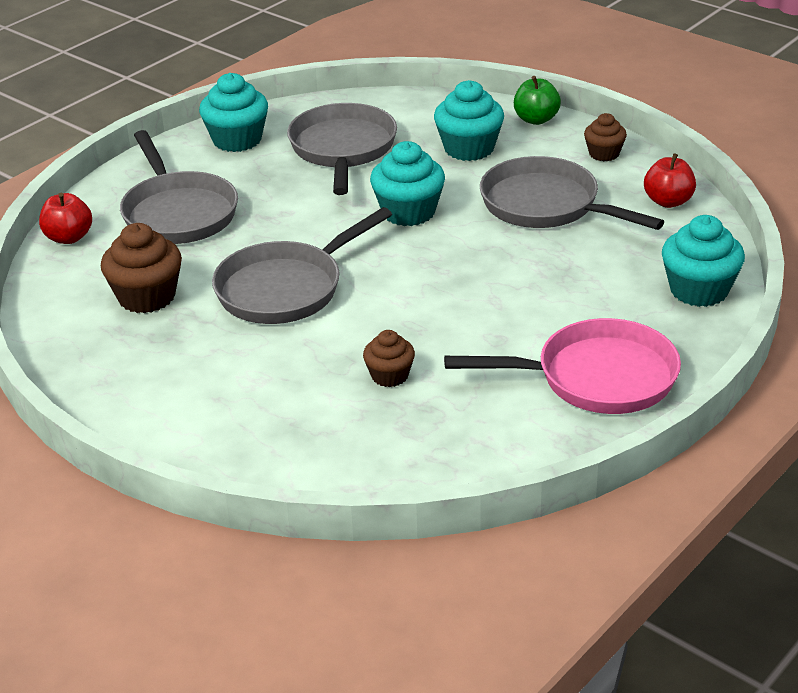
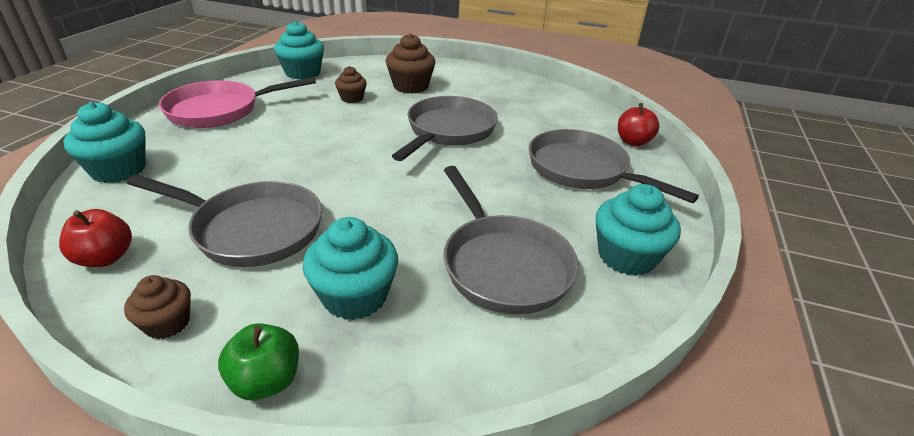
camera: 155 degrees right, 0 degrees up
brown cupcake [101,223,182,313] -> brown cupcake moved to [386,33,435,94]
turquoise cupcake [370,141,445,226] -> turquoise cupcake moved to [274,21,324,80]

